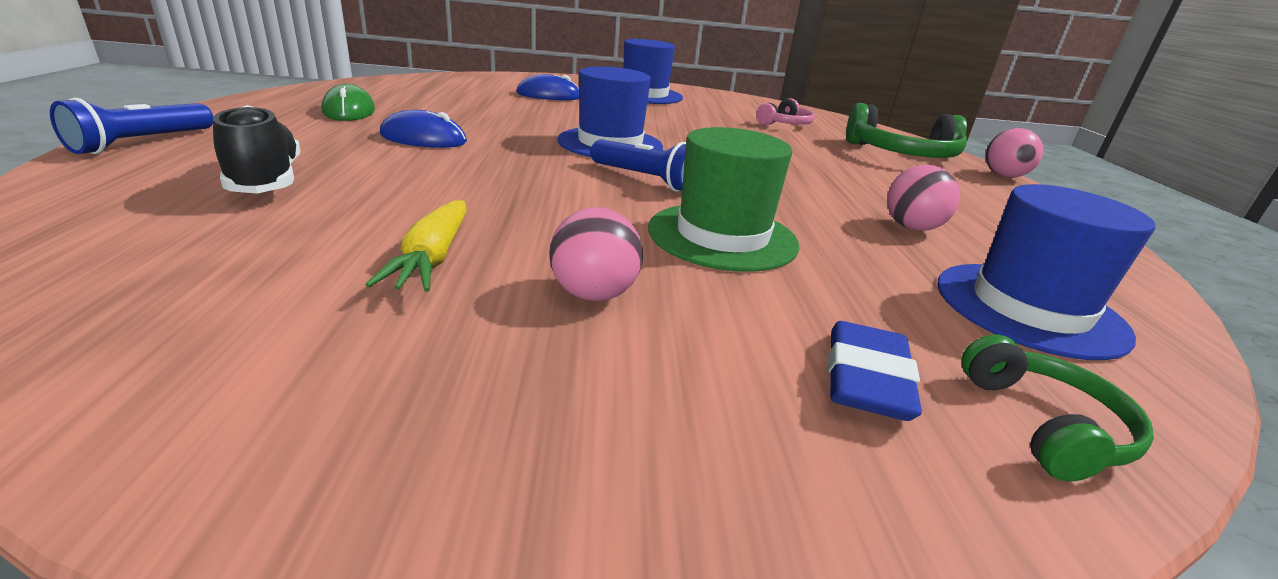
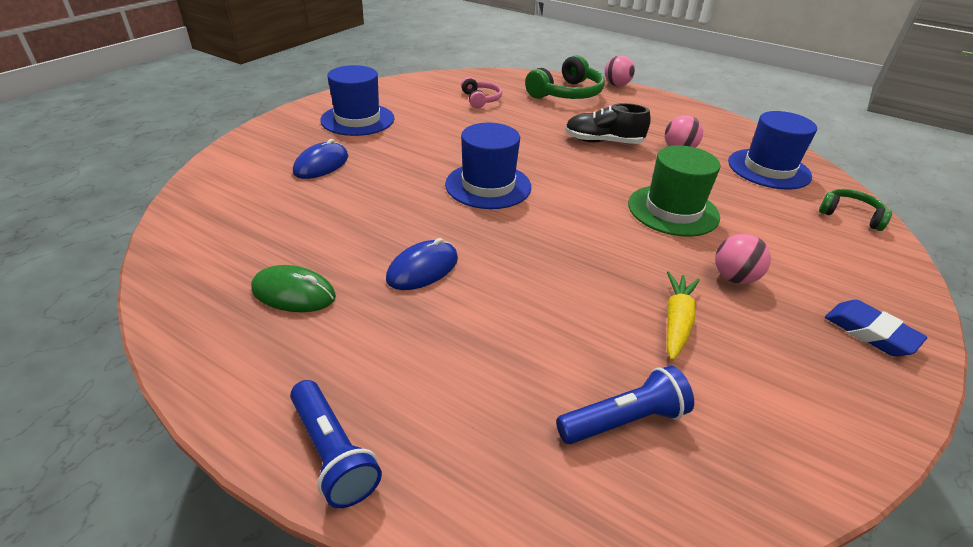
camera: 55 degrees left, 10 degrees up
black shoe [213,105,300,193] -> black shoe moved to [565,103,651,144]
yellow carrot [366,200,467,292] -> yellow carrot turned 105 degrees counterclockwise [667,271,700,361]
blue flashlight [591,139,686,192] -> blue flashlight moved to [556,365,694,444]
blue eraser [828,321,922,421] -> blue eraser moved to [825,300,927,356]

